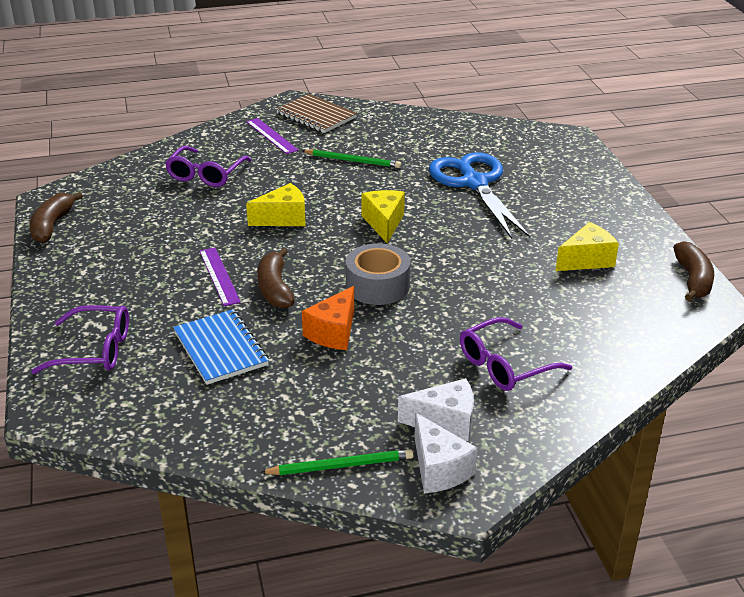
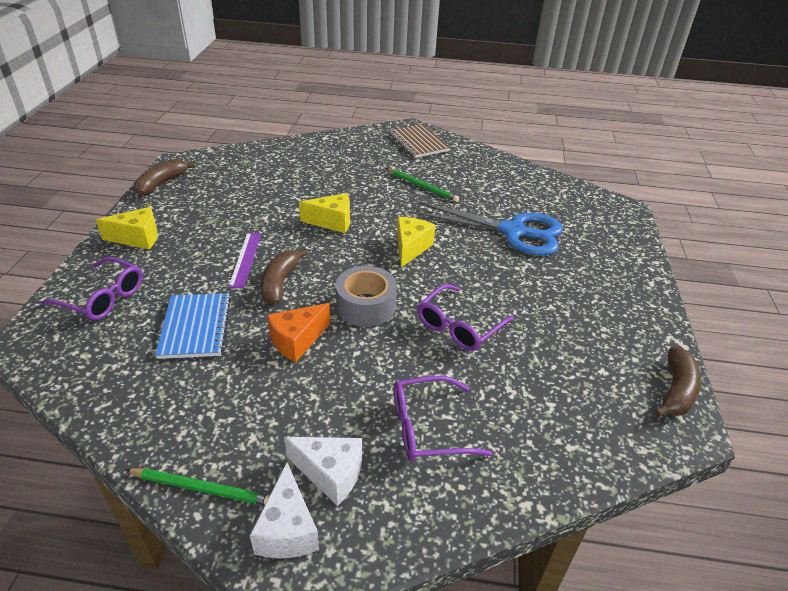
camera: 20 degrees right, 5 degrees up
purple glasses [165,146,252,187] -> purple glasses moved to [417,284,514,351]
purple ruler [246,118,299,154] -> none
blue scissors [429,152,530,239] -> blue scissors turned 105 degrees clockwise [414,202,563,256]
yellow cheese [556,222,619,271] -> yellow cheese moved to [96,207,157,249]

